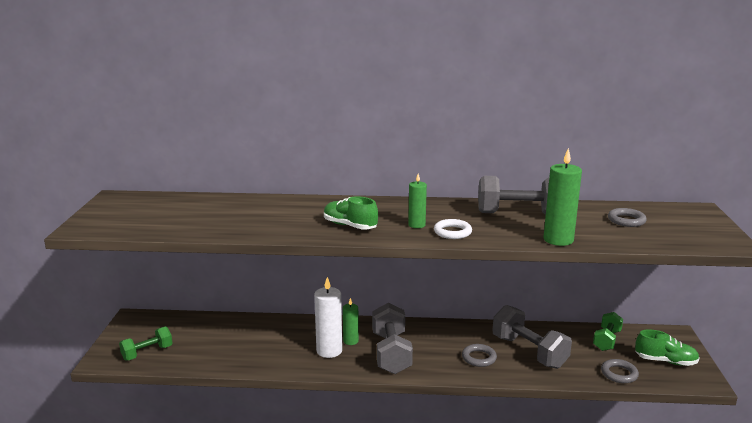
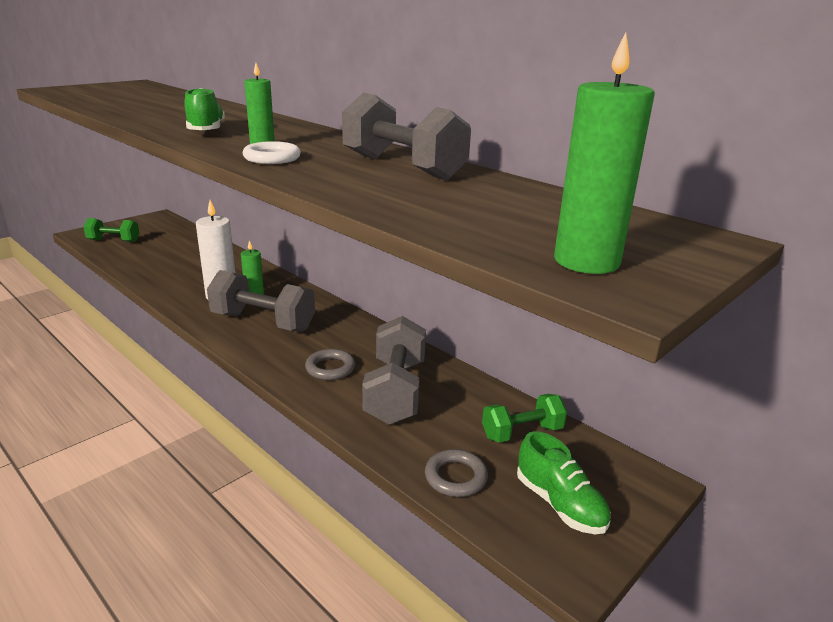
camera: 40 degrees right, 5 degrees up
grey dumbbell [372,303,413,374] -> grey dumbbell turned 75 degrees clockwise [207,270,315,332]
green candle [543,148,582,246] -> green candle moved to [554,32,655,274]
grey ring [608,208,647,227] -> none

